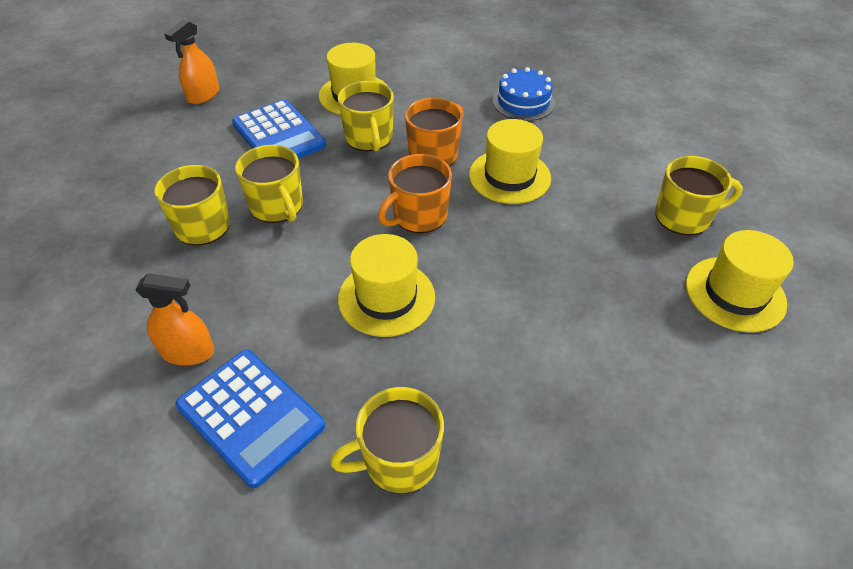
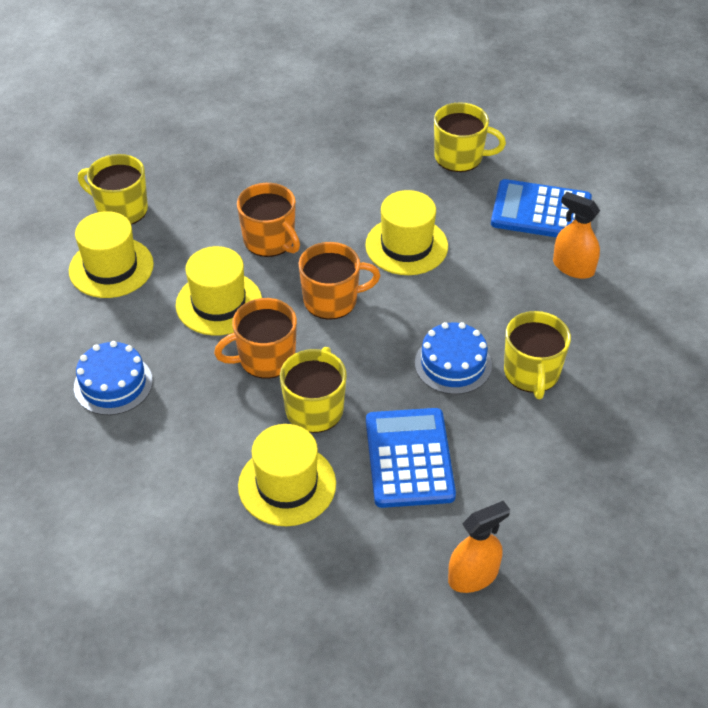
camera: 150 degrees left, 0 degrees up
blue calculator [175,350,325,488] -> blue calculator turned 60 degrees counterclockwise [491,179,592,237]
yellow mug [235,145,303,223] -> blue cake [415,322,492,394]
yellow hat [686,230,794,332] -> yellow hat moved to [69,211,154,298]
none -> orange mug [237,183,300,257]

